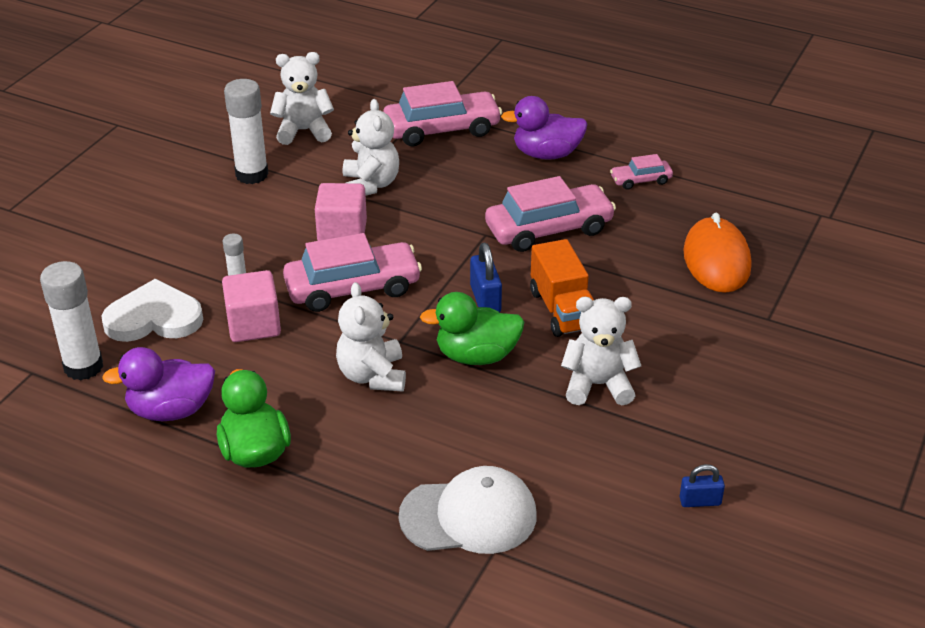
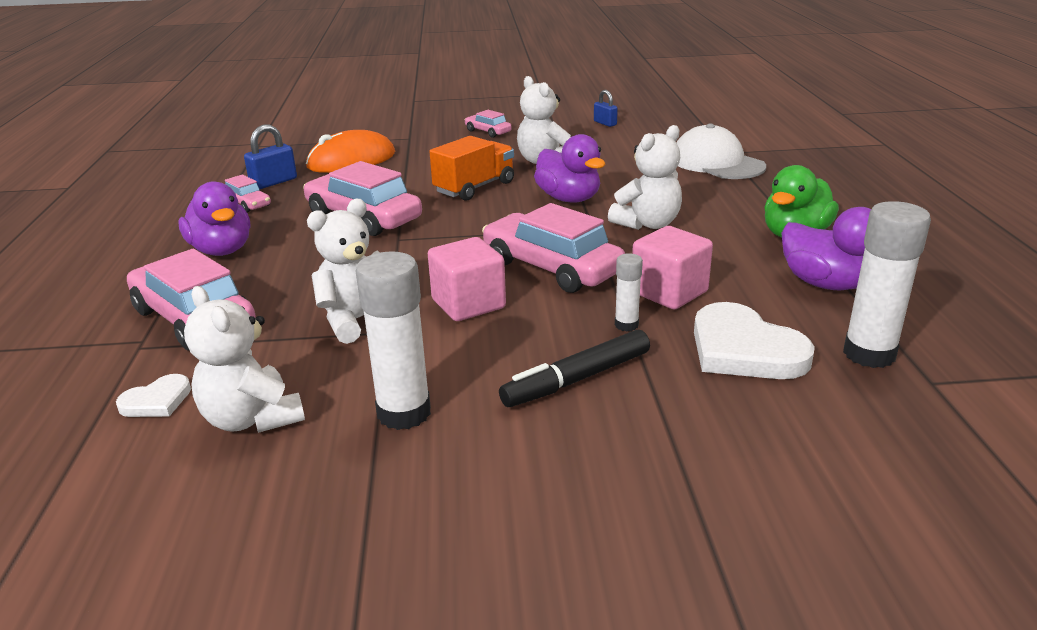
camera: 120 degrees left, 10 degrees down
green duck [420,292,524,365] -> purple duck [534,134,605,203]
blue padlock [470,243,502,313] -> blue padlock moved to [244,124,297,189]
none -> white heart [116,374,191,417]
none -> pink car [465,110,512,138]
none -> black marker [499,329,650,407]

